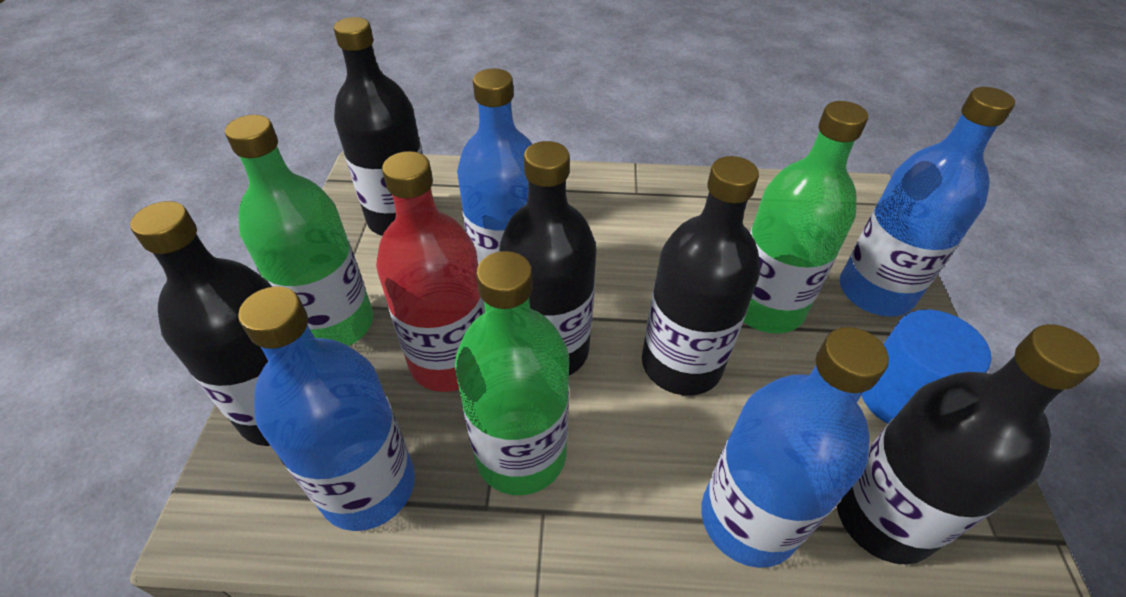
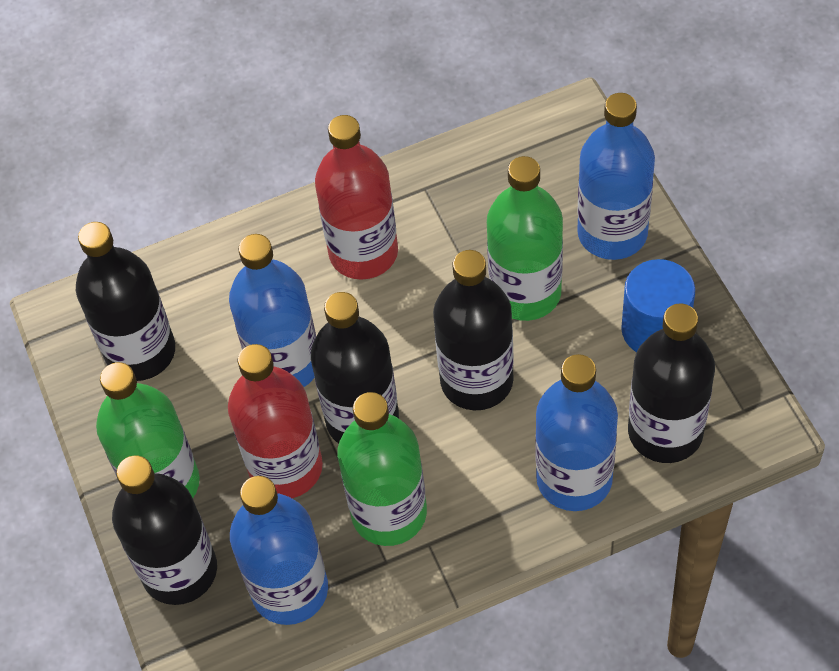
camera: 20 degrees left, 10 degrees up
none -> red bottle [315,115,398,280]

